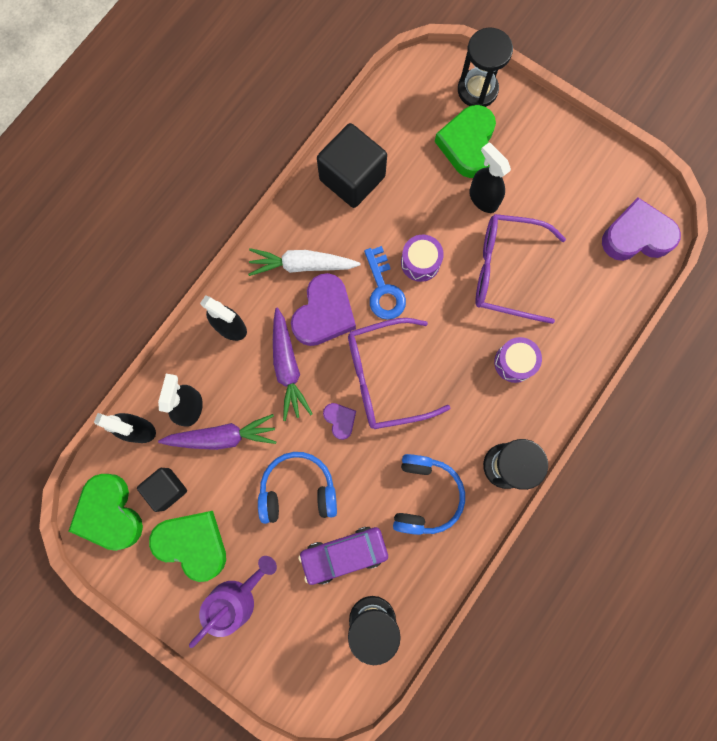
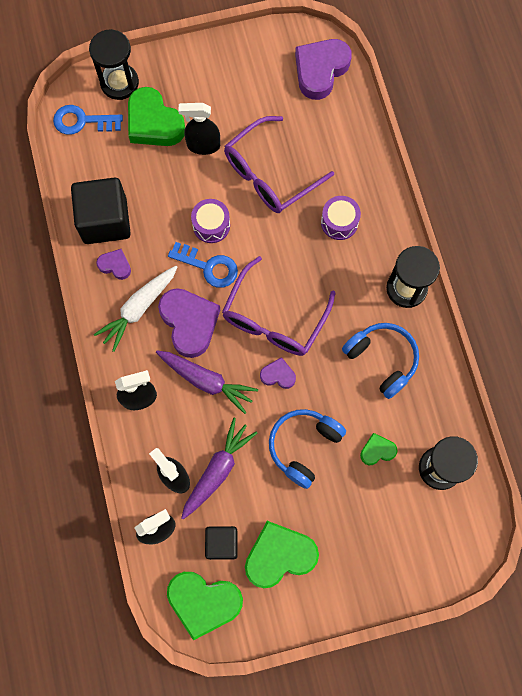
camera: 50 degrees left, 5 degrees down
purple watering can [189,556,277,648] -> none
purple car [298,527,388,585] -> green heart [360,433,397,465]
none -> blue key [53,105,123,135]
none -> purple heart [96,249,131,280]

